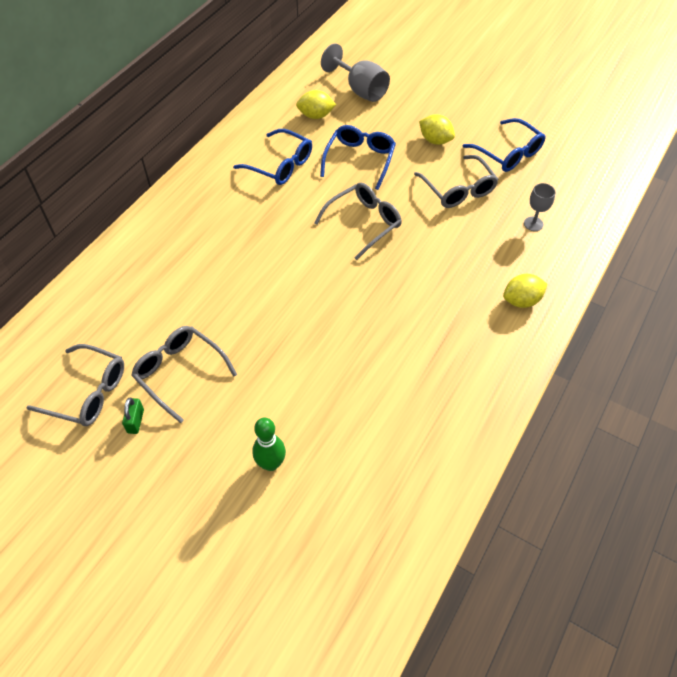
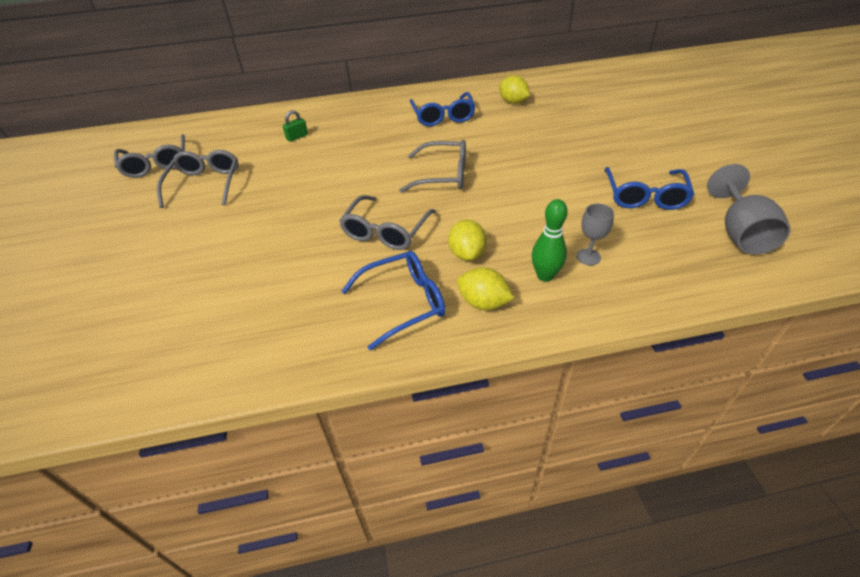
camera: 50 degrees right, 10 degrees down
green padlock [122,398,144,434] -> green padlock moved to [283,110,308,142]
green bowling pin [252,417,286,471] -> green bowling pin moved to [532,199,568,282]
blue glasses [320,125,396,190] -> blue glasses moved to [341,251,446,350]
grey goblet [321,43,390,102] -> grey goblet moved to [707,164,791,254]
grey glasses [414,155,499,208] -> grey glasses moved to [339,195,436,250]
yellow lemon [419,114,455,145] -> yellow lemon moved to [448,220,487,261]

